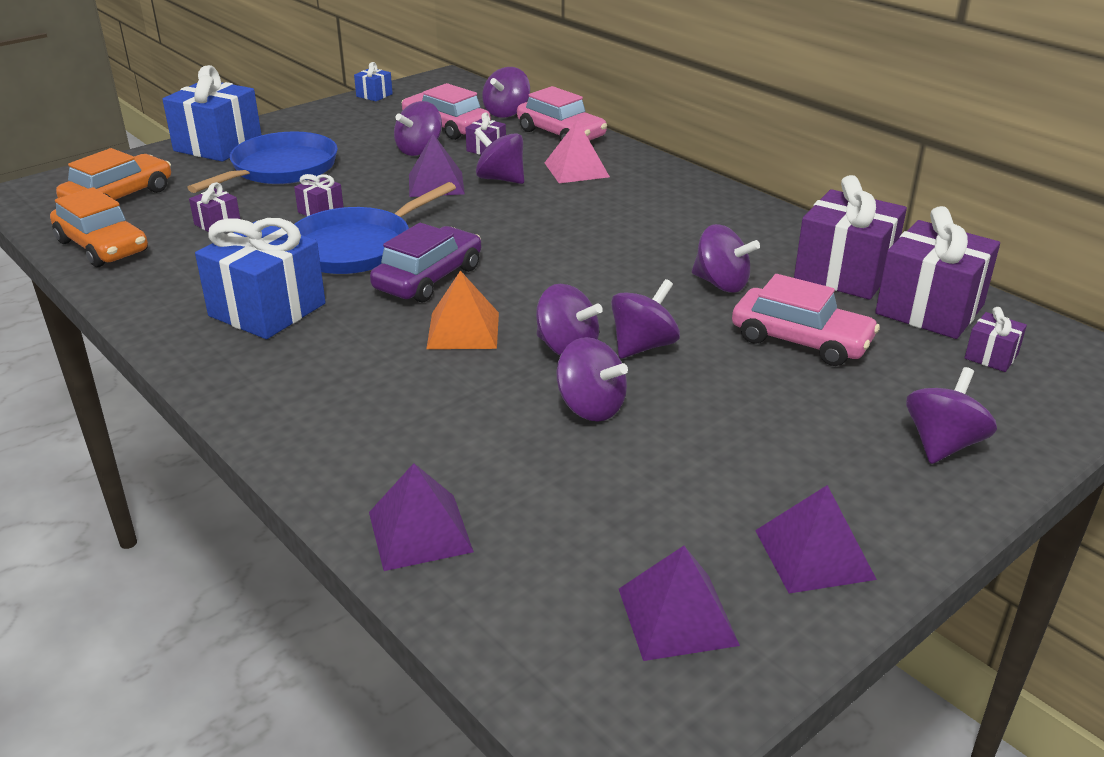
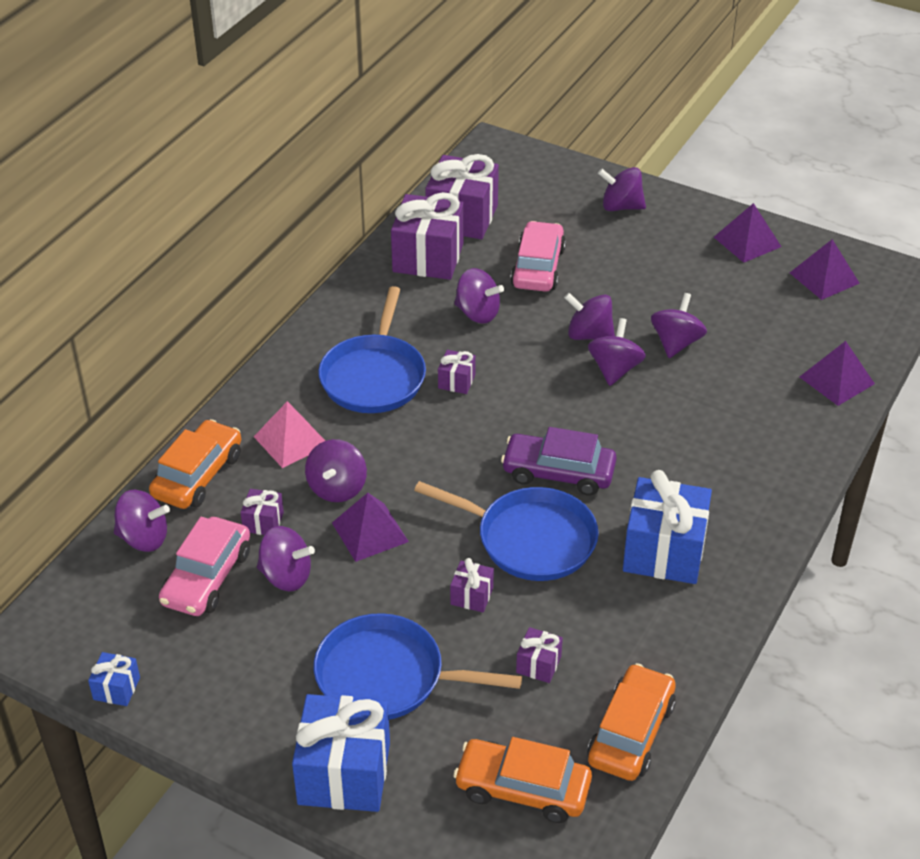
camera: 110 degrees left, 10 degrees up
orange pyramid [426,271,499,349] -> none
pink car [517,86,607,141] -> orange car [149,419,241,509]
purple spinning top [692,224,760,293] -> purple spinning top turned 105 degrees clockwise [454,268,504,324]
purple gift [965,307,1027,372] -> purple gift moved to [438,350,476,394]
none -> blue pan [318,286,426,413]

